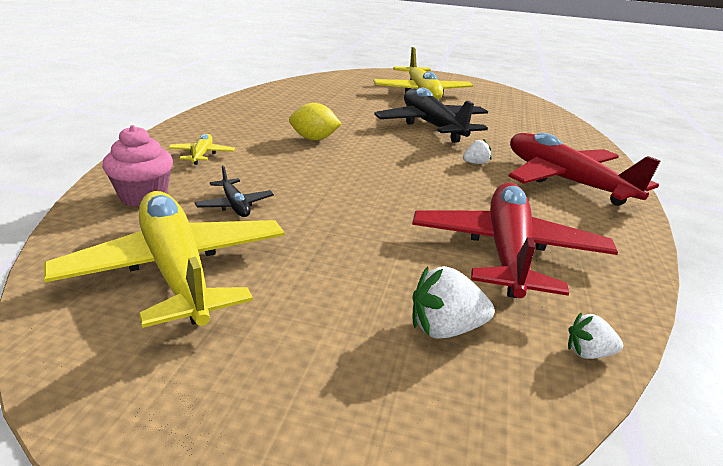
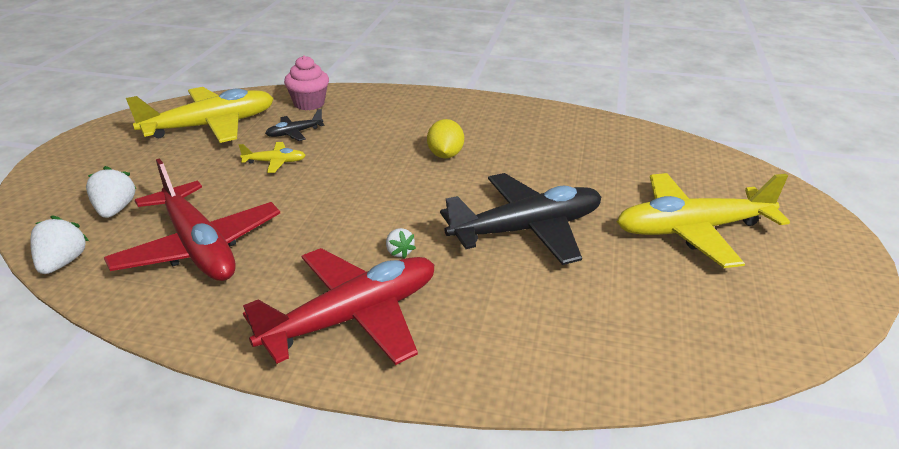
camera: 90 degrees right, 5 degrees up
yellow plane [168,134,235,165] -> yellow plane moved to [239,142,306,173]
red plane [412,183,618,298] -> red plane turned 45 degrees clockwise [104,158,280,281]
white strawberry [568,313,623,359] -> white strawberry [30,215,89,274], size x1.63

